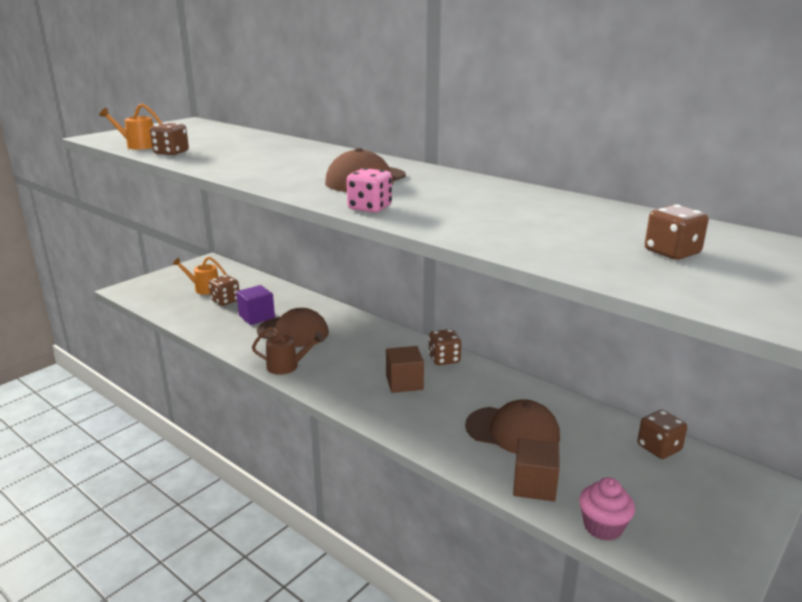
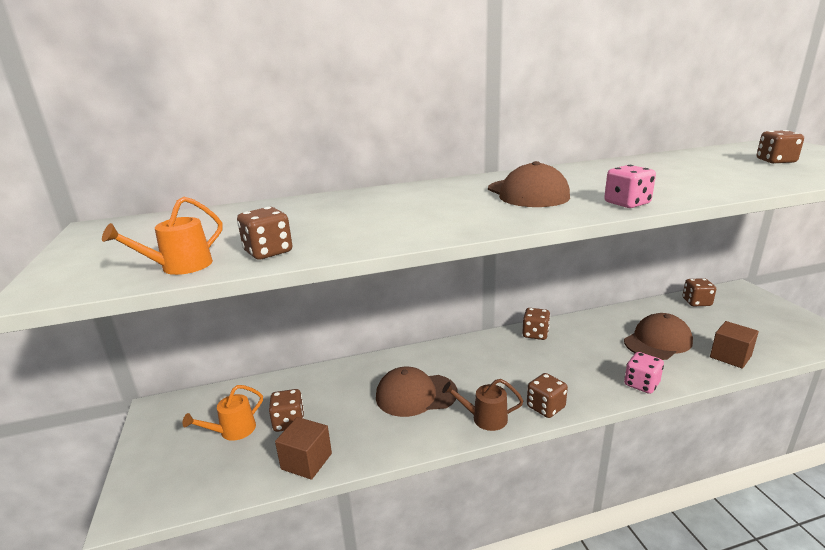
camera: 55 degrees left, 0 degrees up
purple cube [236,285,275,325] -> none
brown watering can [252,326,324,375] -> brown watering can turned 120 degrees counterclockwise [442,379,523,431]
brown cap [257,308,329,347] -> brown cap turned 150 degrees counterclockwise [376,366,458,417]
brown cube [386,346,424,393] -> brown cube moved to [275,417,332,480]
pink cupcake [579,477,635,541] -> none
none -> brown dice [527,373,568,418]
none -> pink dice [624,352,664,394]

